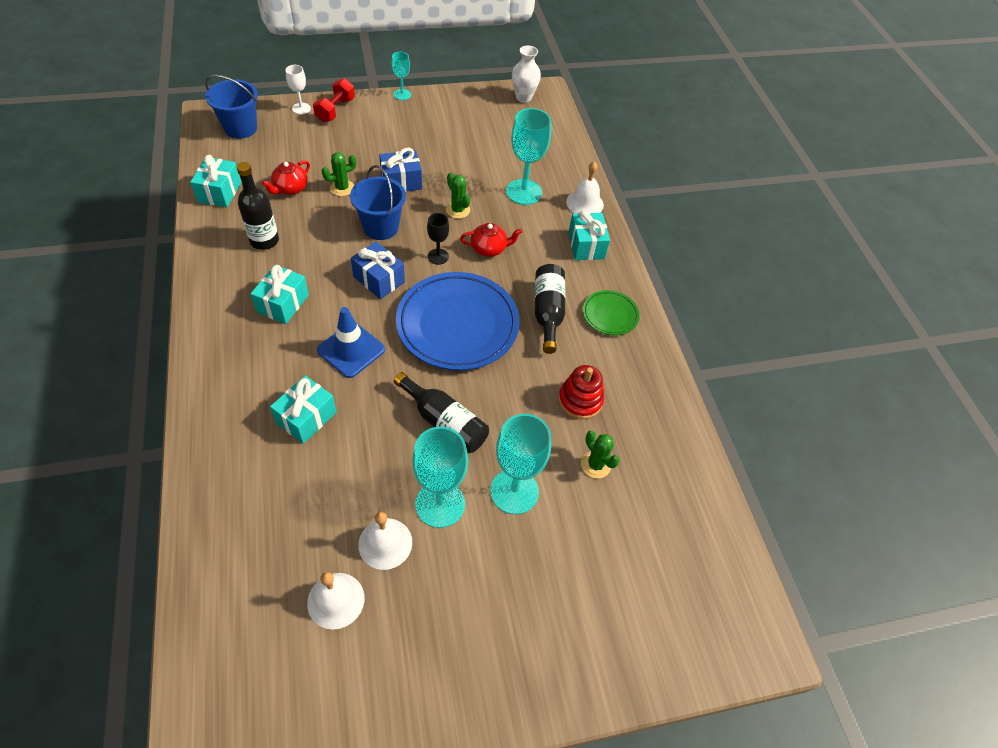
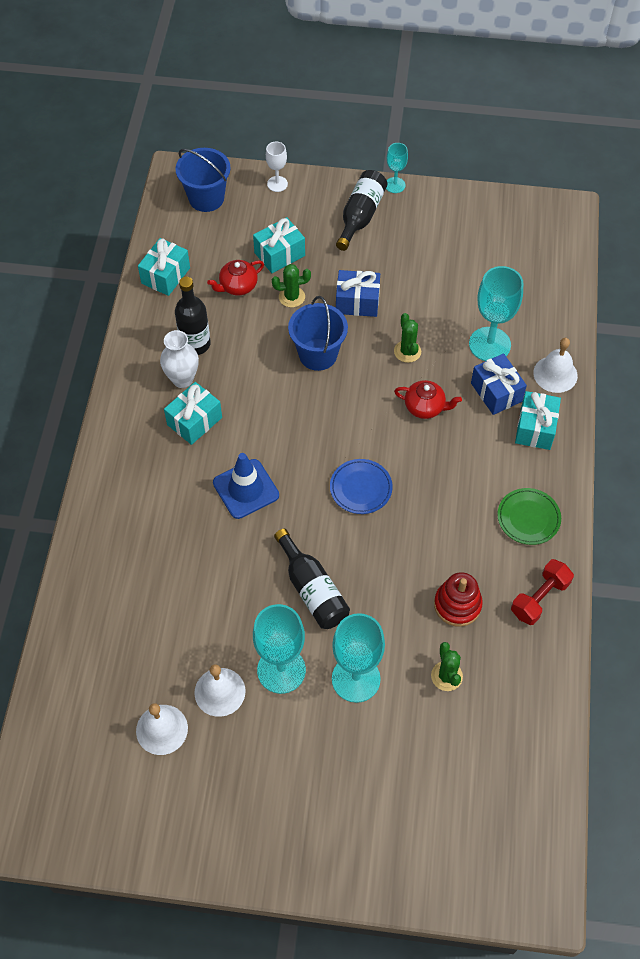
camera: 25 degrees right, 5 degrees up
turquoise gift [270,375,337,444] -> turquoise gift moved to [253,217,305,273]
red dumbbell [313,78,355,122] -> red dumbbell moved to [511,559,574,625]
blue gift [351,242,405,299] -> blue gift moved to [471,354,527,415]
blue plate [396,272,520,370] -> blue plate [330,459,393,514], size x0.48
black goblet [427,213,449,265] -> none
white vase [512,45,541,103] -> white vase moved to [160,330,199,388]
black bottle [535,264,565,354] -> black bottle moved to [336,170,387,251]

